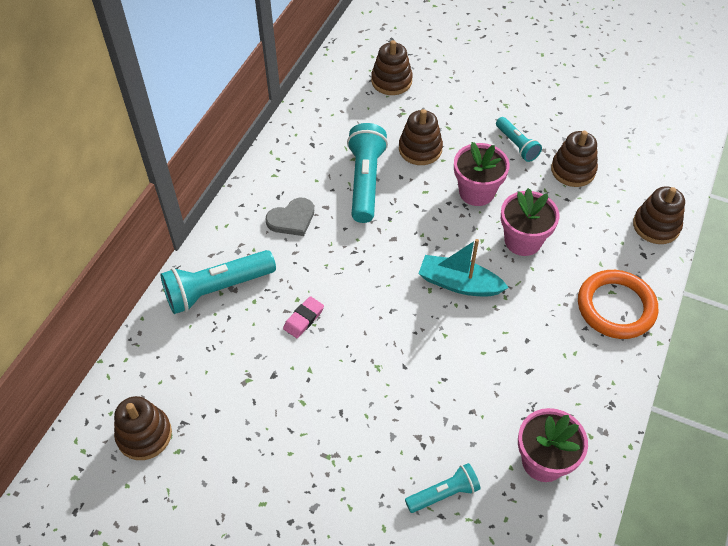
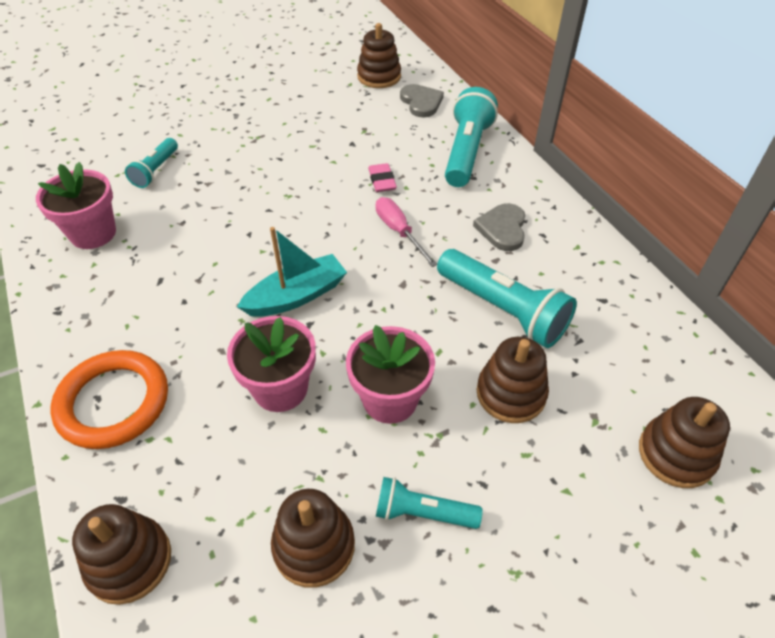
camera: 130 degrees right, 5 degrees down
none -> pink screwdriver [376,197,437,267]
none -> grey heart [400,84,444,118]

